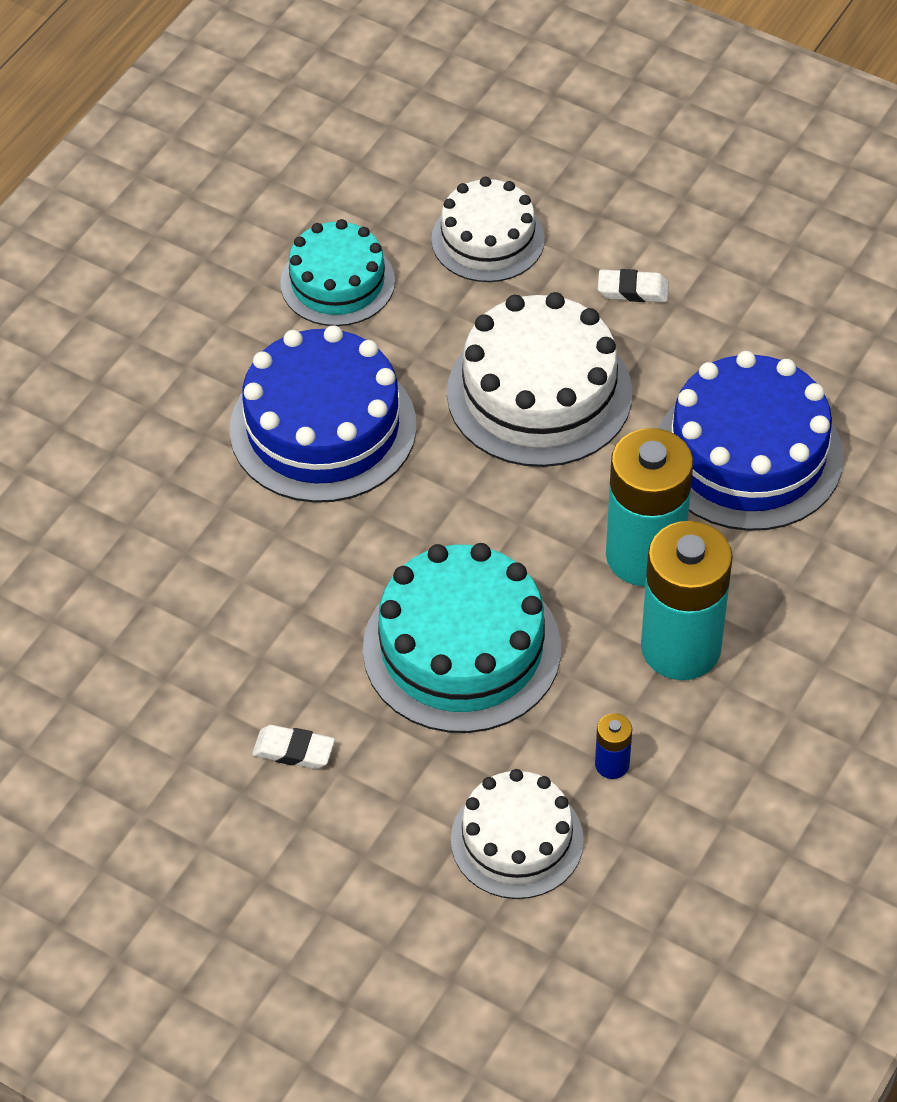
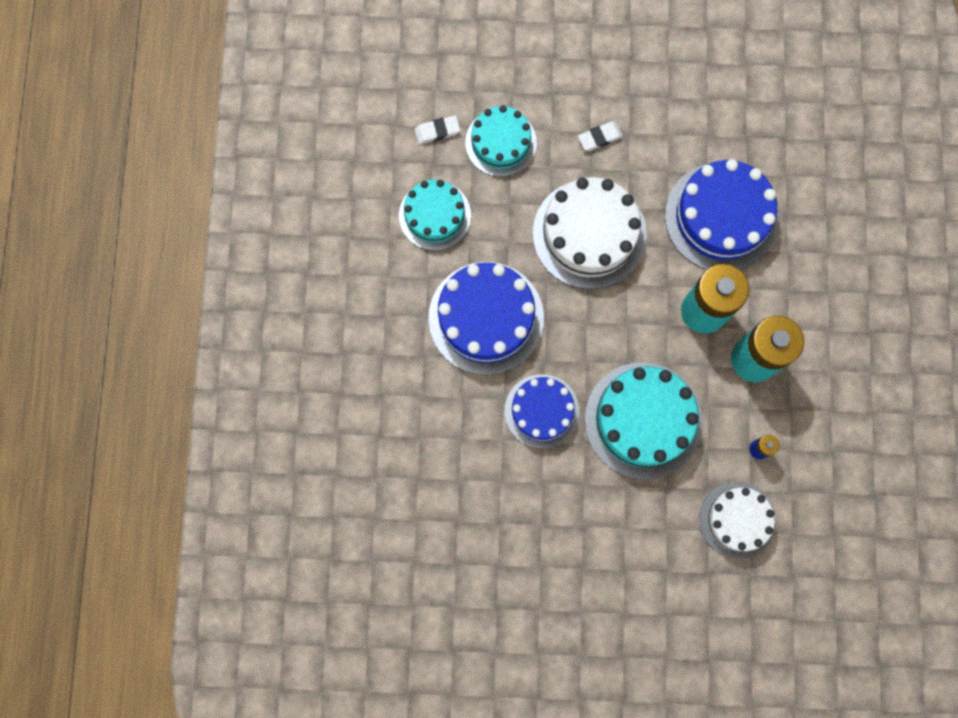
camera: 30 degrees left, 25 degrees up
white eraser [252,725,335,769] -> white eraser moved to [415,116,460,144]
white cake [431,177,545,282] -> turquoise cake [465,105,537,177]
none -> blue cake [505,374,579,449]

